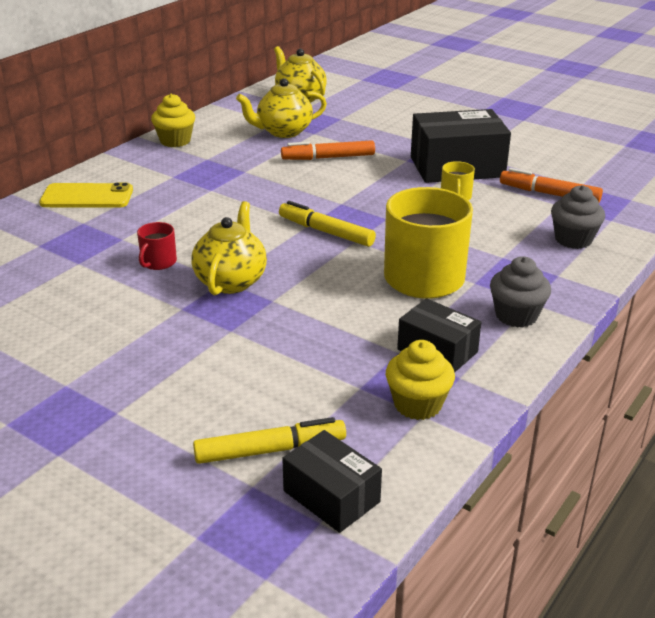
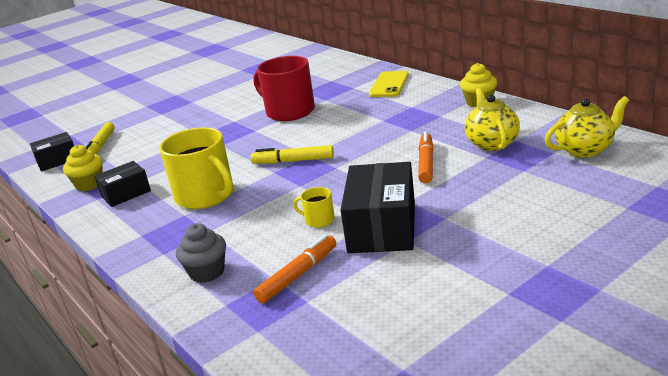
camera: 110 degrees right, 5 degrees down
red mug [137,222,177,270] -> red mug [254,56,315,121], size x2.23
yellow teapot [192,201,267,295] -> none
yellow marker [279,201,376,247] -> yellow marker turned 135 degrees counterclockwise [251,145,334,164]
grey cupcake [490,256,551,328] -> none

